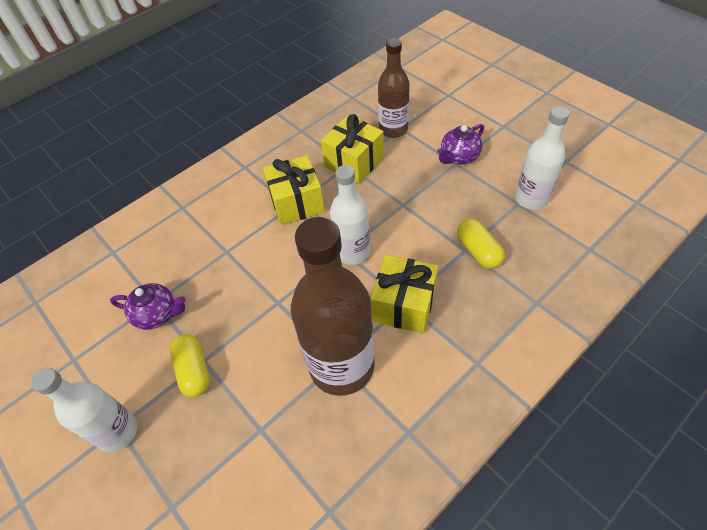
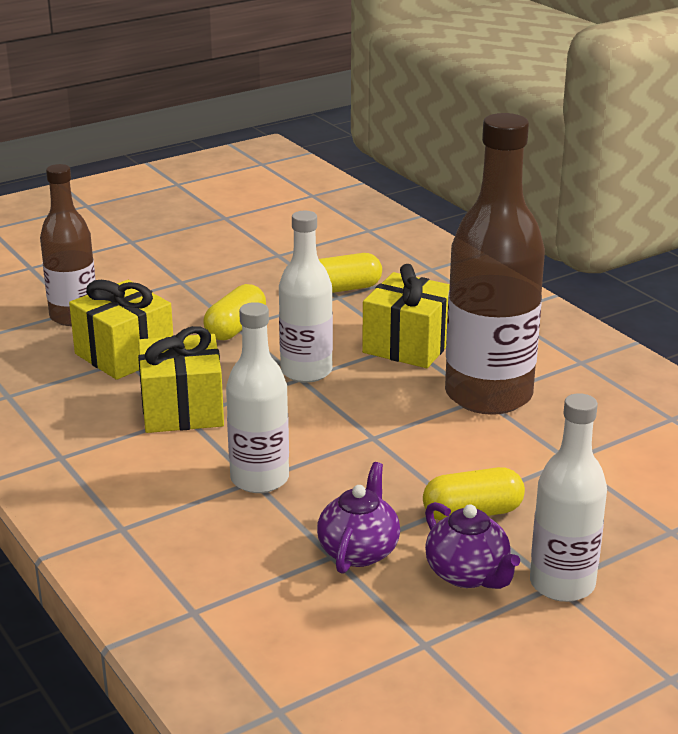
camera: 85 degrees left, 25 degrees down
purple teapot [437,124,484,164] -> purple teapot moved to [425,502,520,589]
white bottle [515,106,569,210] -> white bottle moved to [226,302,289,493]
none -> yellow capsule [203,284,266,340]

